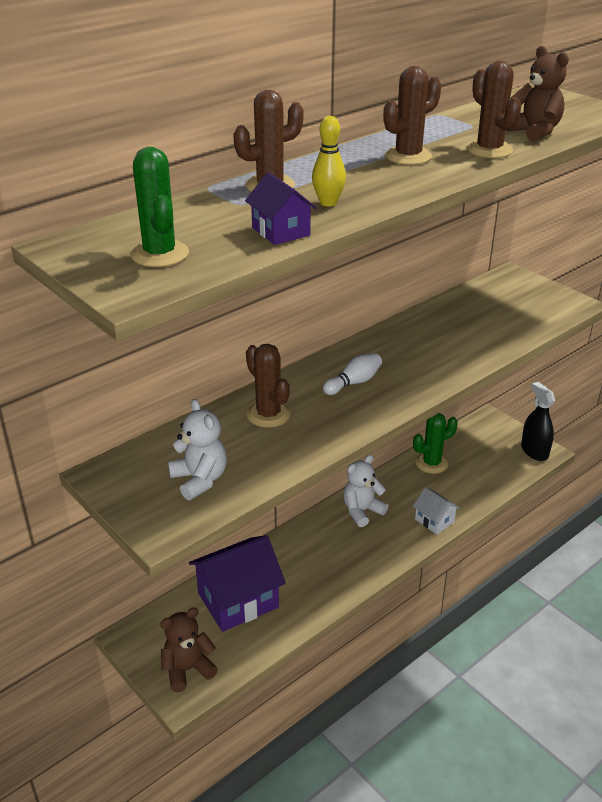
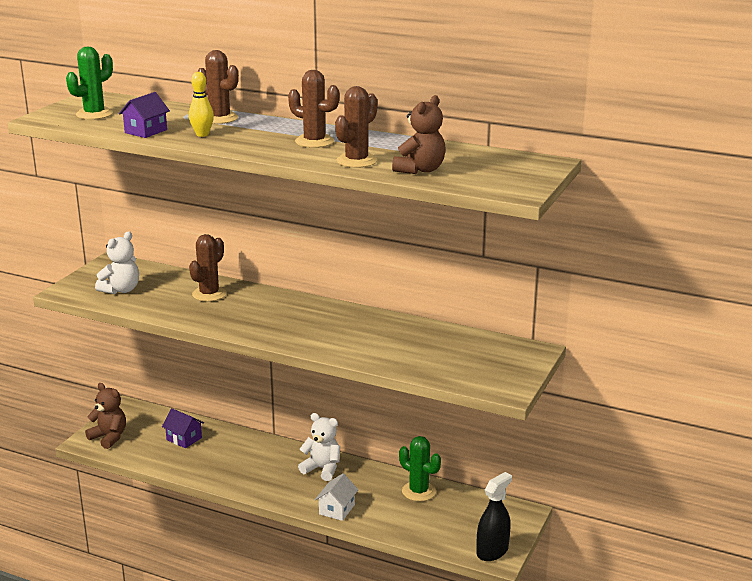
camera: 65 degrees right, 10 degrees down
purple house [189,535,286,632] -> purple house [162,408,204,448], size x0.52
white bowling pin [323,353,382,395] -> none

